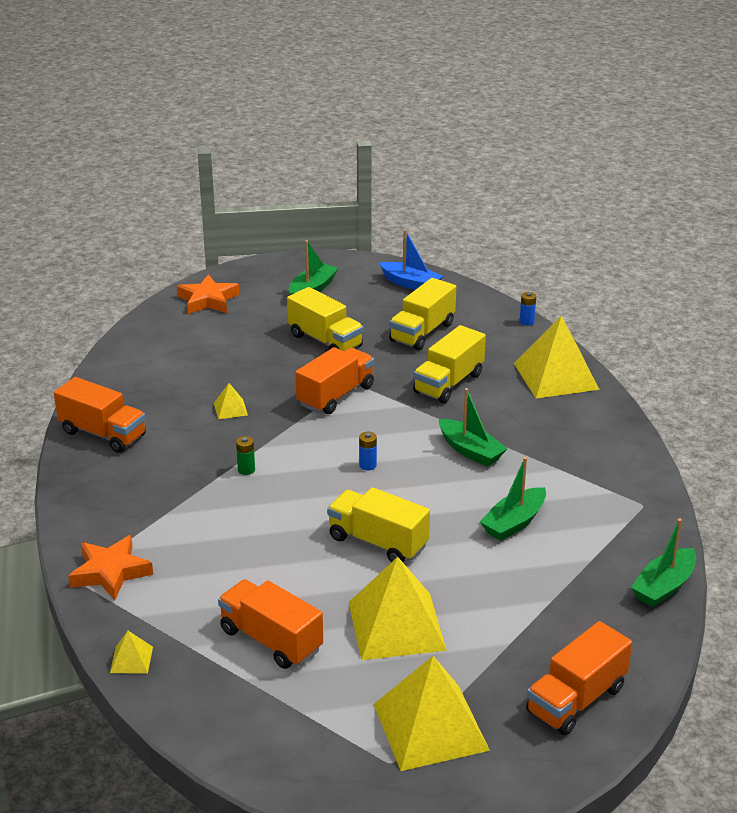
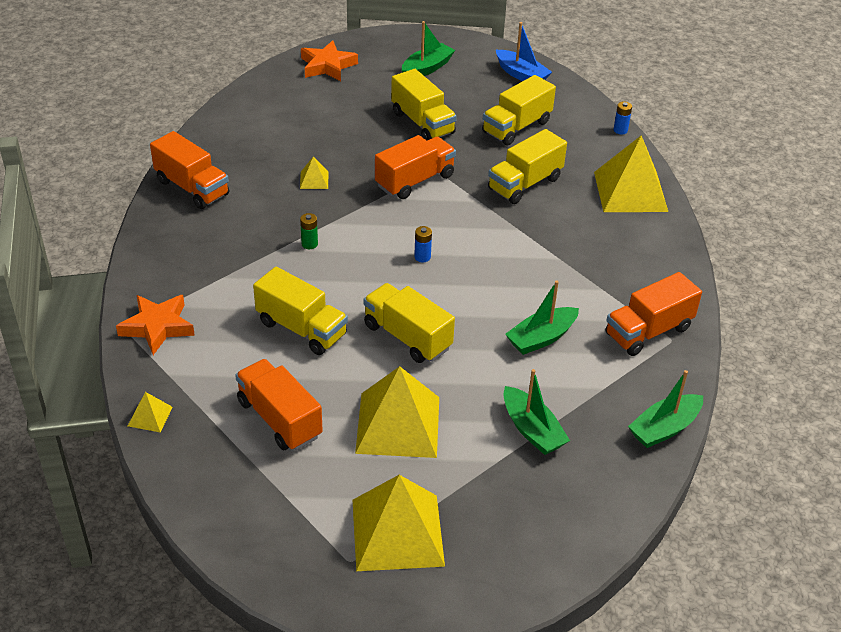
camera: 10 degrees right, 10 degrees up
green boat [439,388,508,467] -> green boat moved to [503,369,570,455]
orange truck [526,621,632,735] -> orange truck moved to [605,272,702,356]
none -> yellow truck [253,267,348,355]

